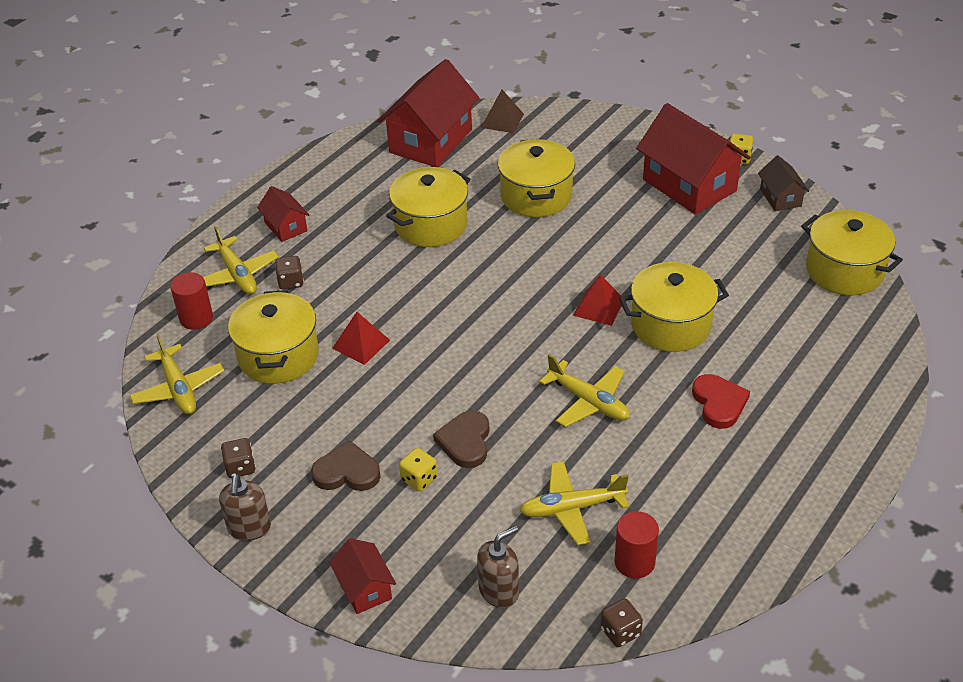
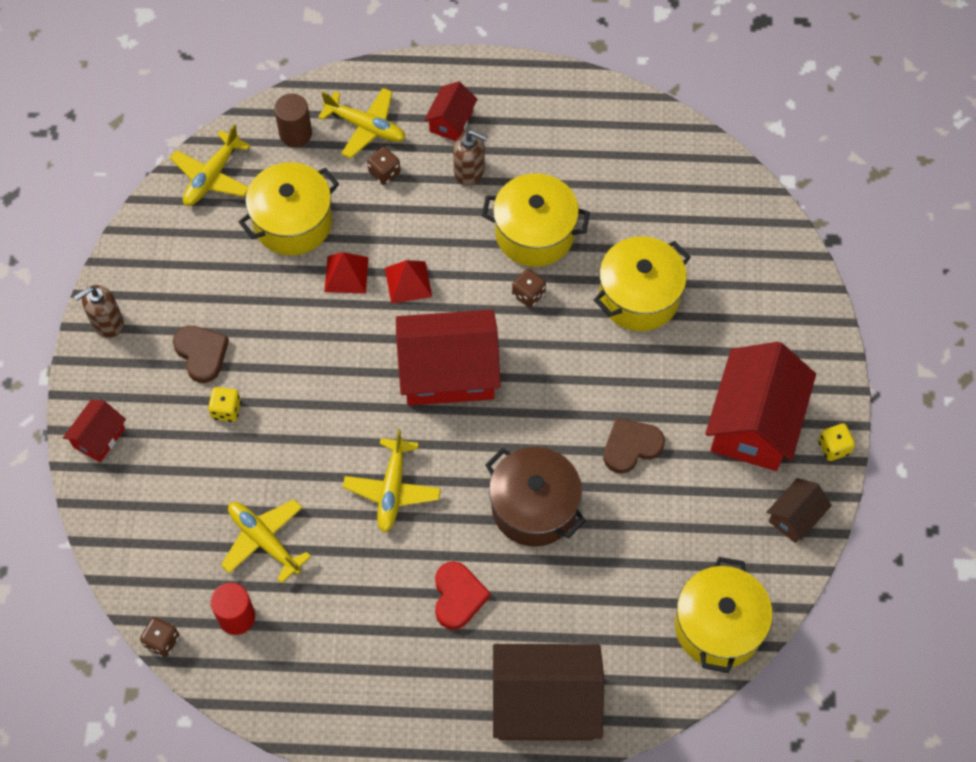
camera: 55 degrees right, 20 degrees up
red cylinder [170,272,213,330] -> brown cylinder [274,94,312,147]
yellow plane [203,226,279,294] -> yellow plane turned 90 degrees counterclockwise [318,88,406,158]
brown dice [221,438,256,478] -> brown dice moved to [512,269,546,308]
red house [377,59,479,167] -> red house moved to [396,310,501,406]
brown heart [433,411,490,468] -> brown heart moved to [603,418,665,474]
brown soap dispenser [477,526,519,608] -> brown soap dispenser moved to [453,130,487,186]
brown pyramid [481,90,524,133] -> none
red pyramid [573,274,622,326] -> red pyramid moved to [385,260,432,304]
yellow pot [619,262,729,352] -> brown pot [485,447,586,547]
red heart [692,374,750,429] -> red heart turned 45 degrees counterclockwise [435,561,491,630]
none -> brown house [493,644,604,741]

